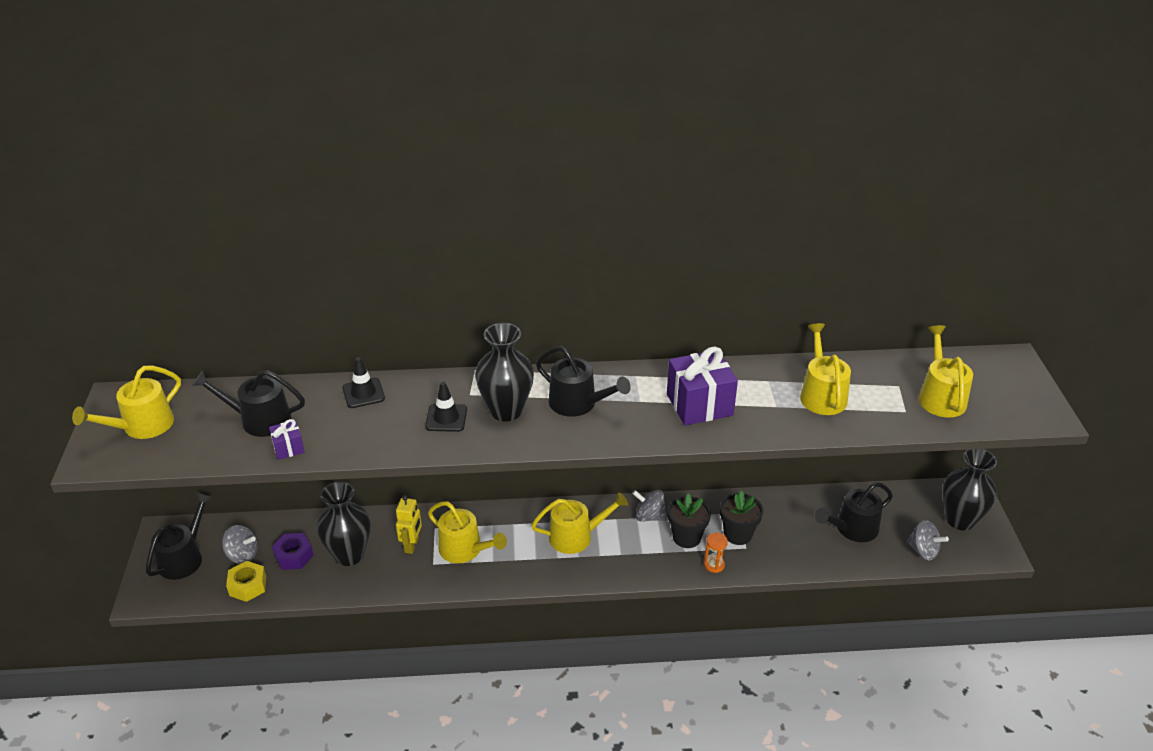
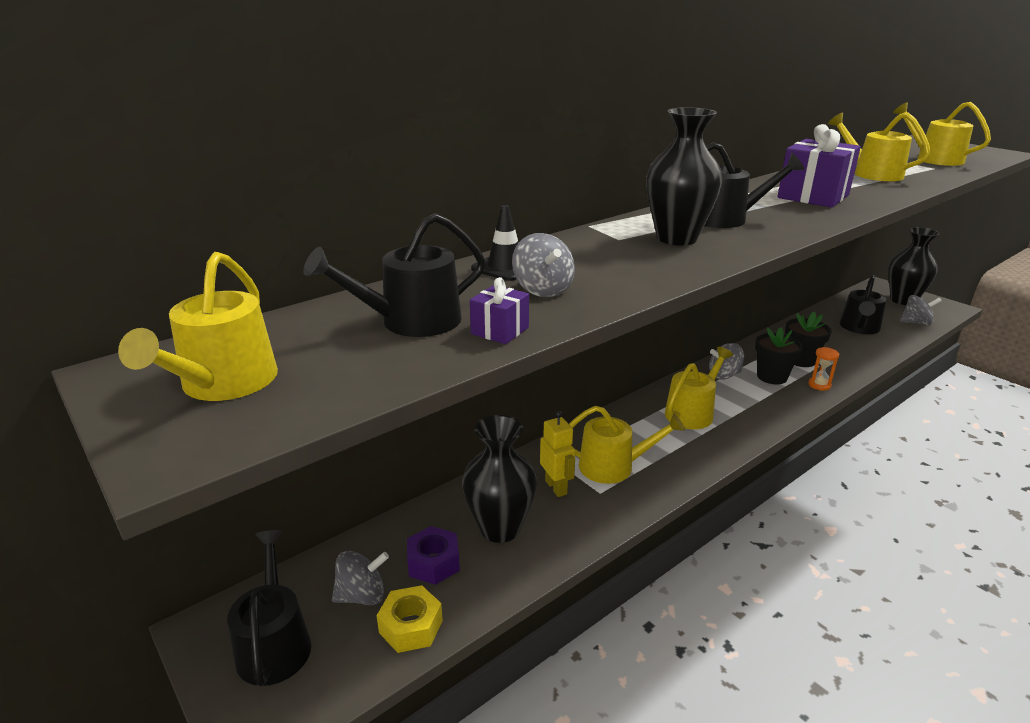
camera: 35 degrees left, 10 degrees down
black traffic cone [425,382,467,432] -> none
none -> grey spinning top [512,233,575,297]

